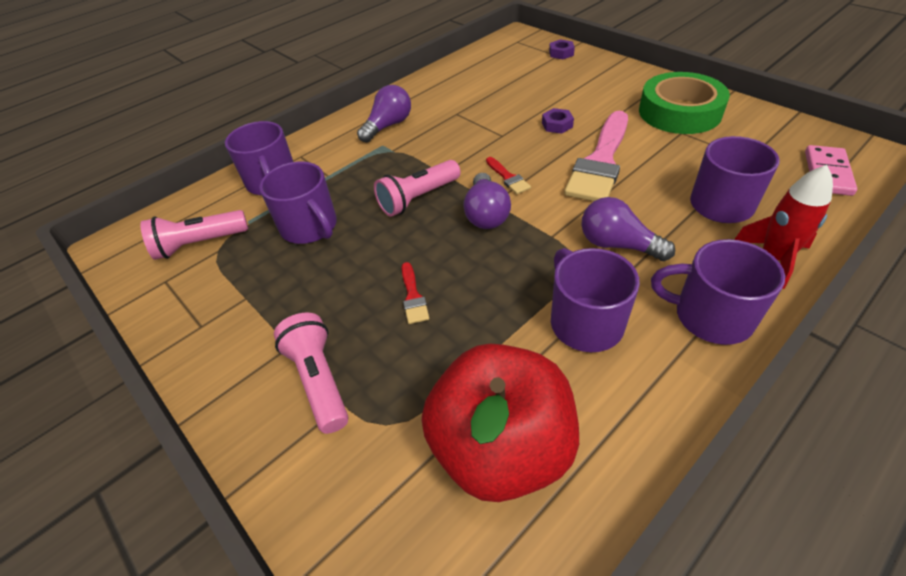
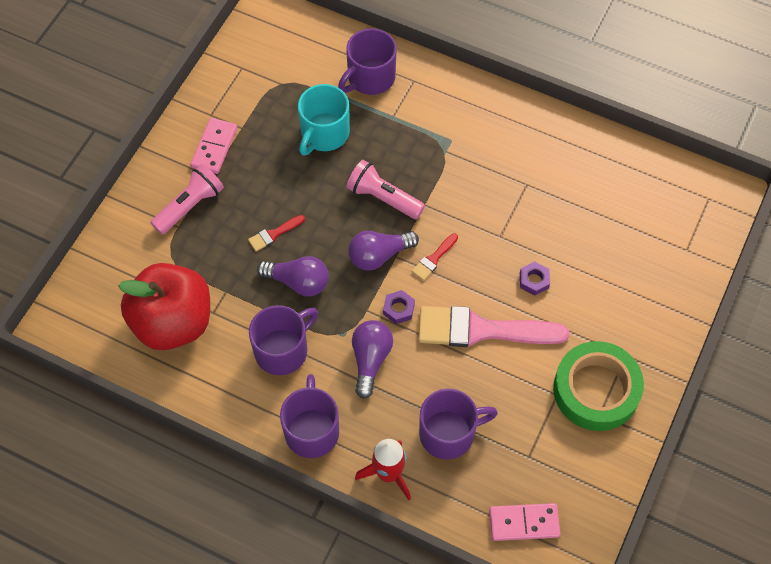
camera: 65 degrees right, 15 degrees up
pink flashlight [140,210,248,260] -> none
purple mug [259,161,337,244] -> turquoise mug [298,84,350,156]
purple light bulb [357,85,411,143] -> purple light bulb moved to [257,256,329,297]
purple nut [549,39,575,59] -> purple nut moved to [383,290,415,324]
none -> pink domino [190,118,237,174]

